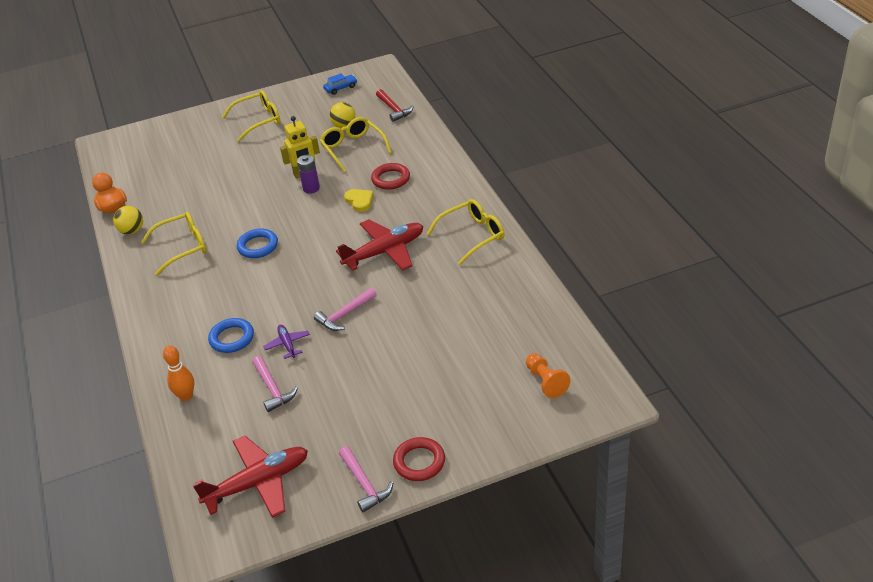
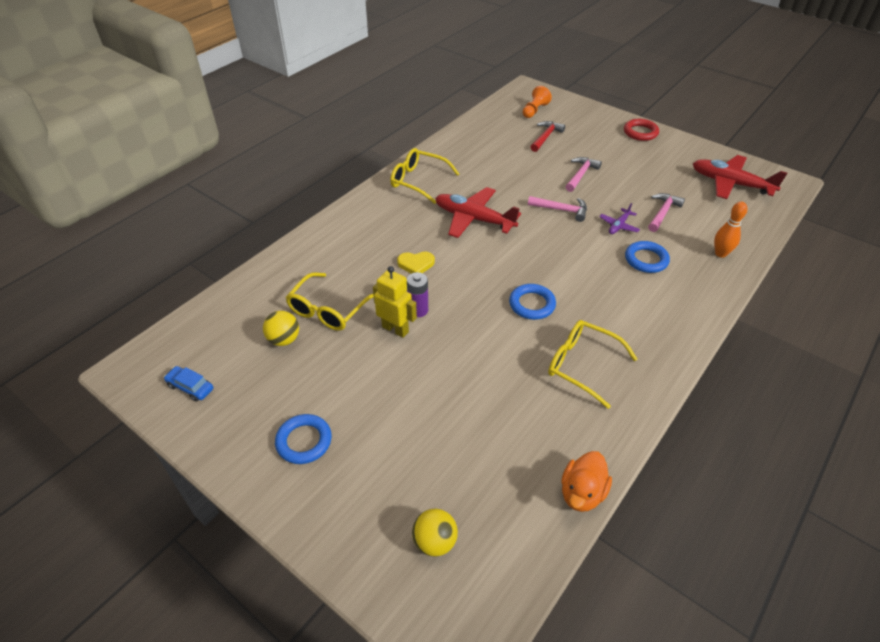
camera: 125 degrees left, 5 degrees up
yellow ball [113,206,143,235] -> yellow ball moved to [412,509,458,557]
yellow glasses [222,90,280,142] -> blue ring [275,414,332,464]
pink hammer [339,446,393,512] -> pink hammer moved to [566,157,602,192]
yellow heart [344,189,374,212] -> yellow heart turned 120 degrees counterclockwise [397,251,435,274]
red ring [371,163,410,190] -> none
red hammer [376,89,414,122] -> red hammer moved to [531,121,565,152]

